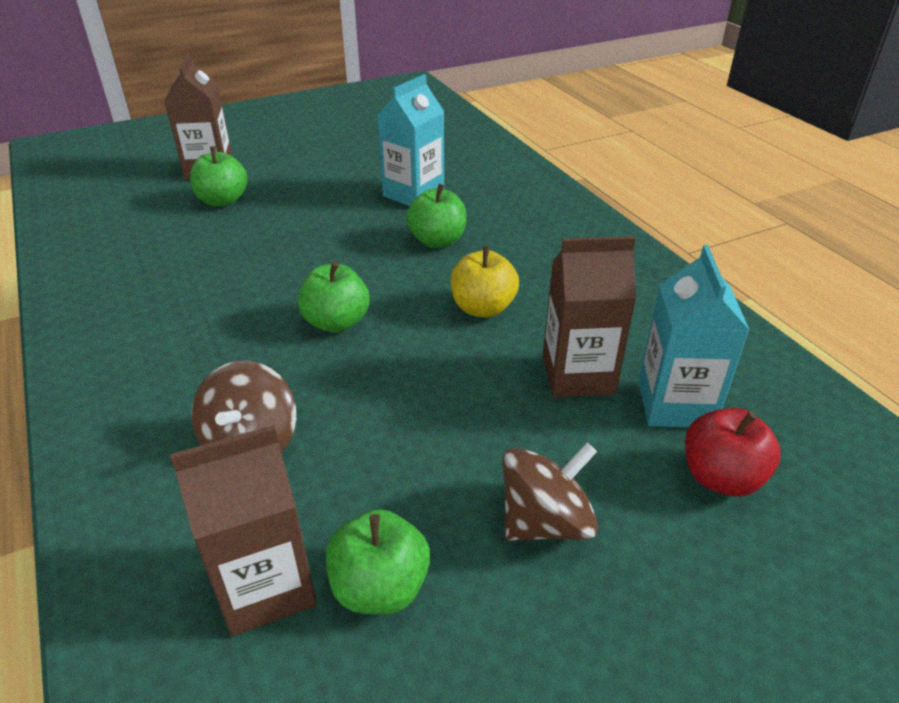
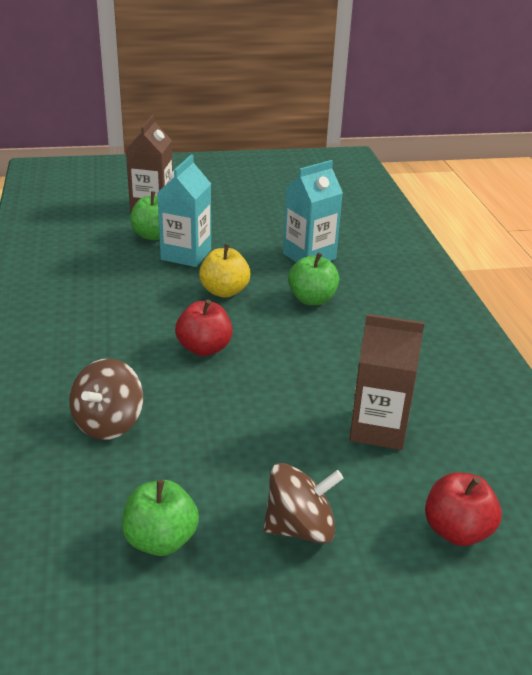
camera: 15 degrees right, 5 degrees down
brown carton [170,425,317,636] -> none
green apple [298,261,369,333] -> red apple [175,300,232,356]
yellow apple [451,246,519,318] -> yellow apple moved to [199,244,250,298]
turquoise carton [638,245,749,428] -> turquoise carton moved to [157,155,211,267]

